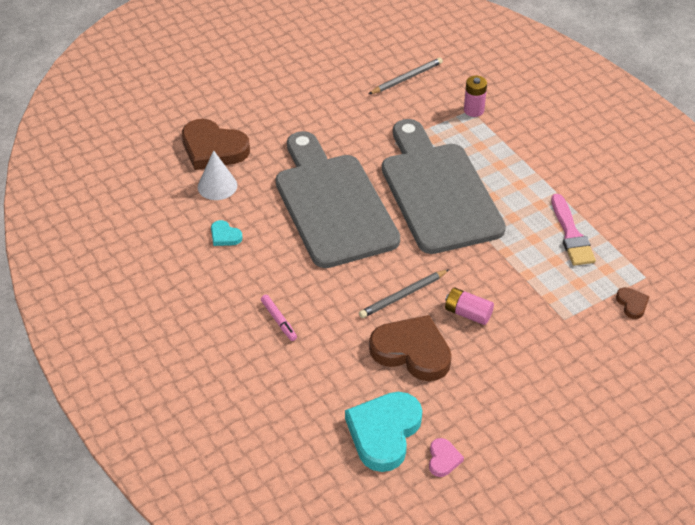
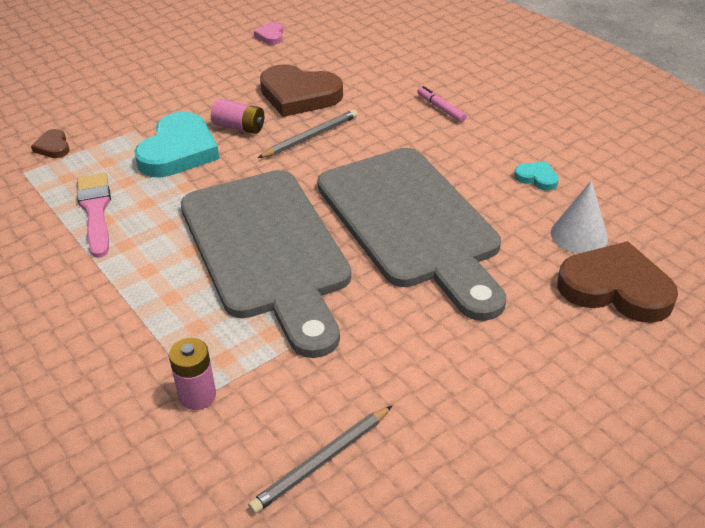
camera: 175 degrees right, 5 degrees down
turquoise heart [345,392,422,472] -> turquoise heart moved to [134,111,220,177]

